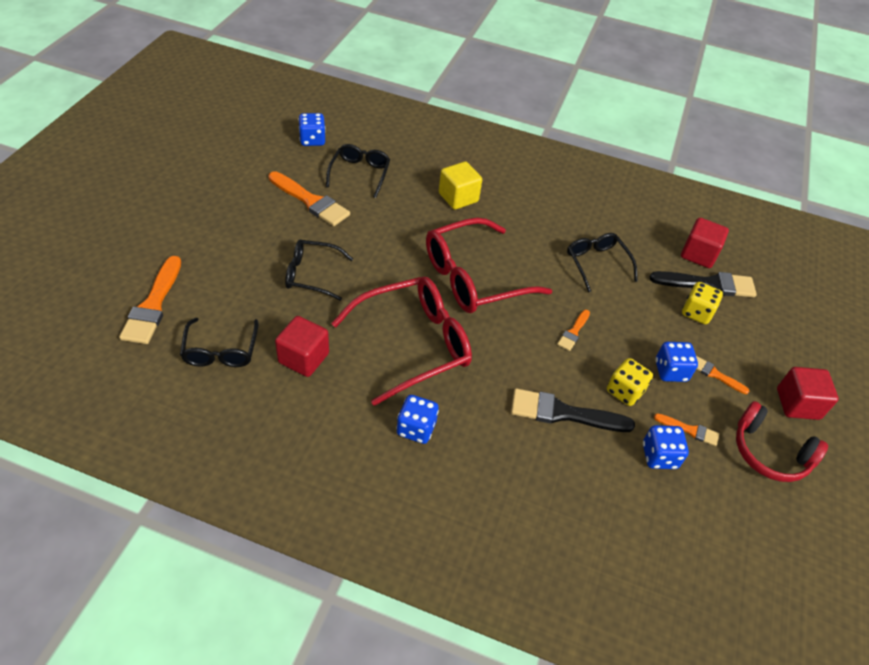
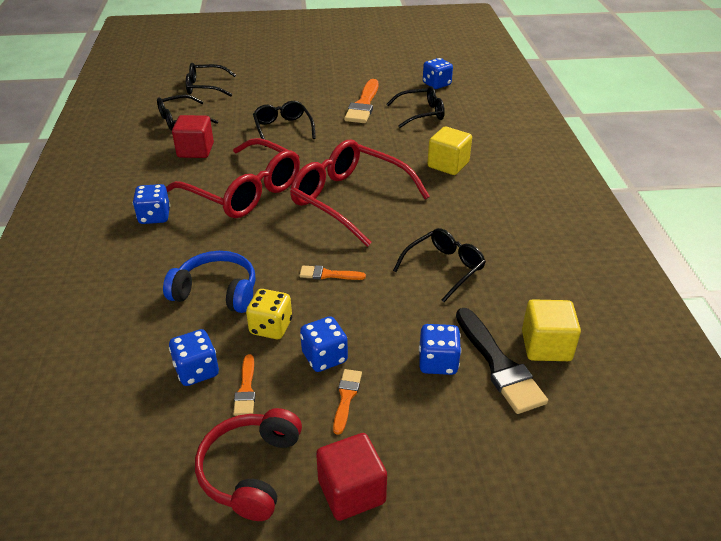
camera: 70 degrees right, 10 degrees down
orange brush [119,256,181,344] -> black glasses [186,63,236,97]
black brush [511,388,635,432] -> blue headphones [163,251,255,313]
red cube [681,218,729,268] -> yellow cube [522,299,581,361]
yellow dice [682,282,723,324] -> blue dice [419,324,461,375]

